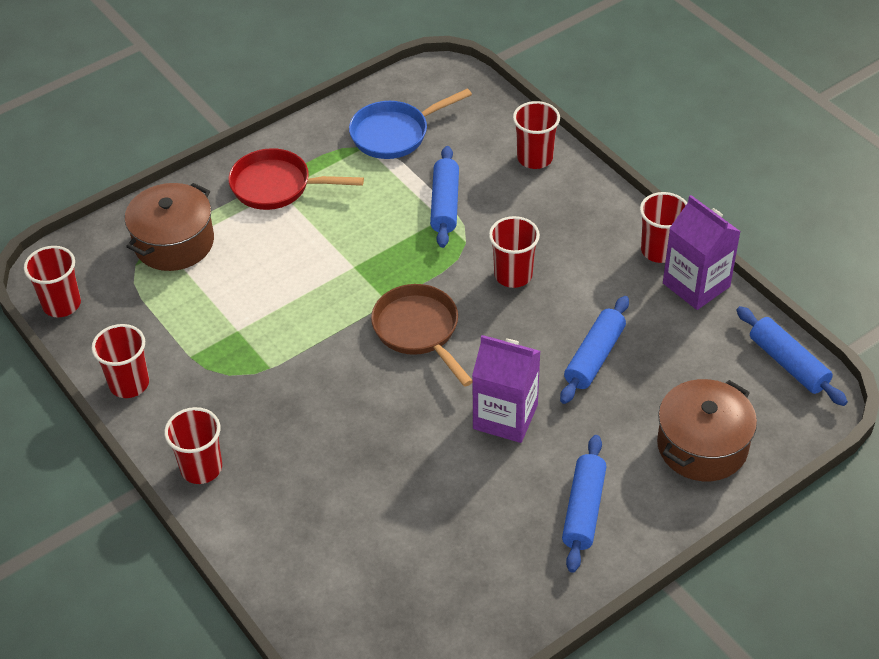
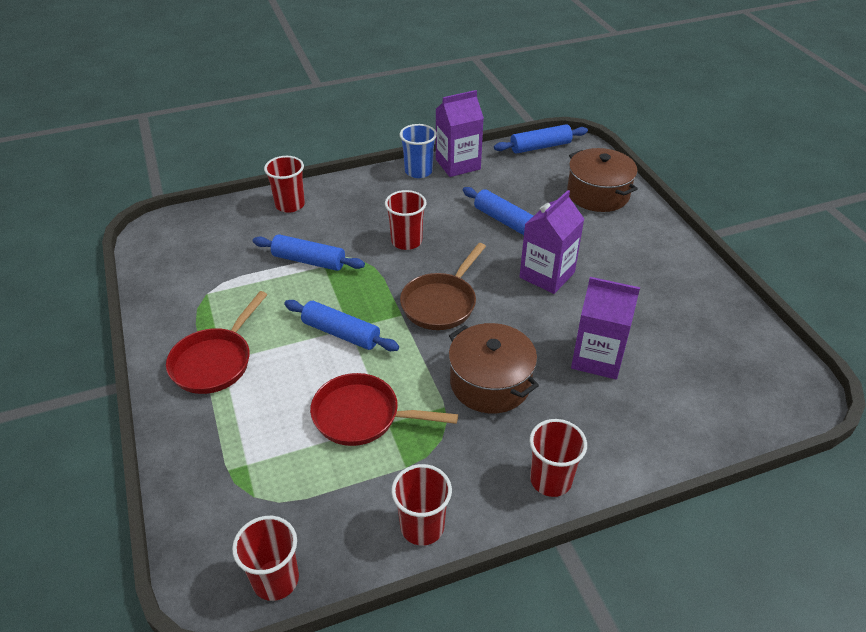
camera: 75 degrees left, 5 degrees down
brown pot [125,183,214,271] -> brown pot moved to [449,323,539,413]
blue pan [349,88,472,159] -> none
brown pan [371,284,473,387] -> brown pan turned 45 degrees counterclockwise [400,243,486,330]
blue rolling pin [562,435,607,573] -> blue rolling pin moved to [284,300,399,351]
red cup [640,192,687,263] -> blue cup [400,124,437,178]
none -> red pan [310,373,458,446]
none -> purple carton [571,277,640,379]

